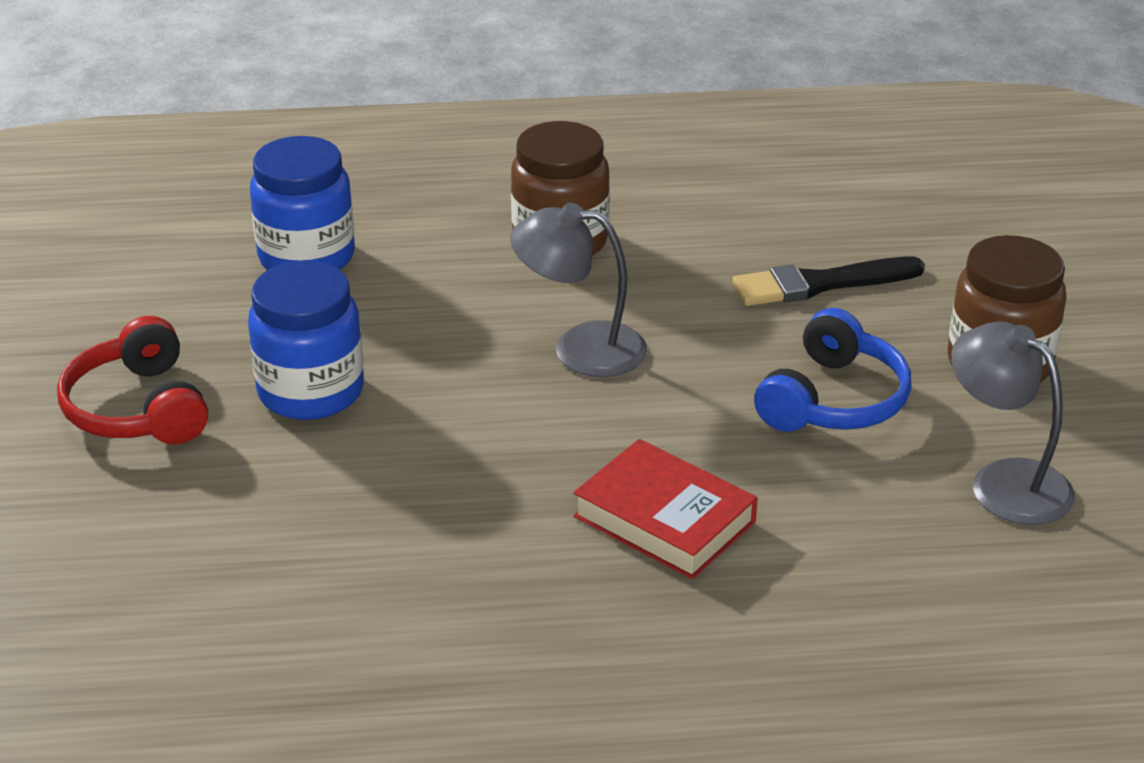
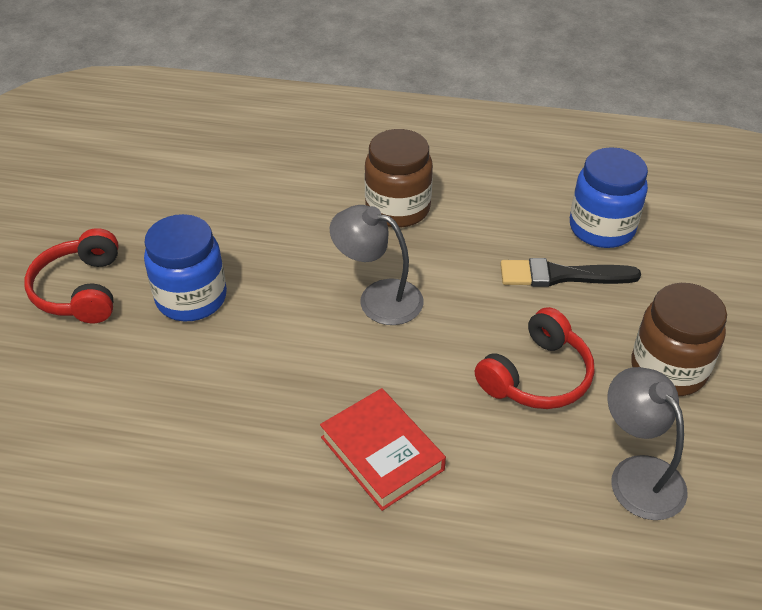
camera: 15 degrees right, 10 degrees up
blue jar [250,136,355,270] -> blue jar moved to [570,147,648,248]
blue headphones [754,308,912,432] -> red headphones [475,307,594,409]

